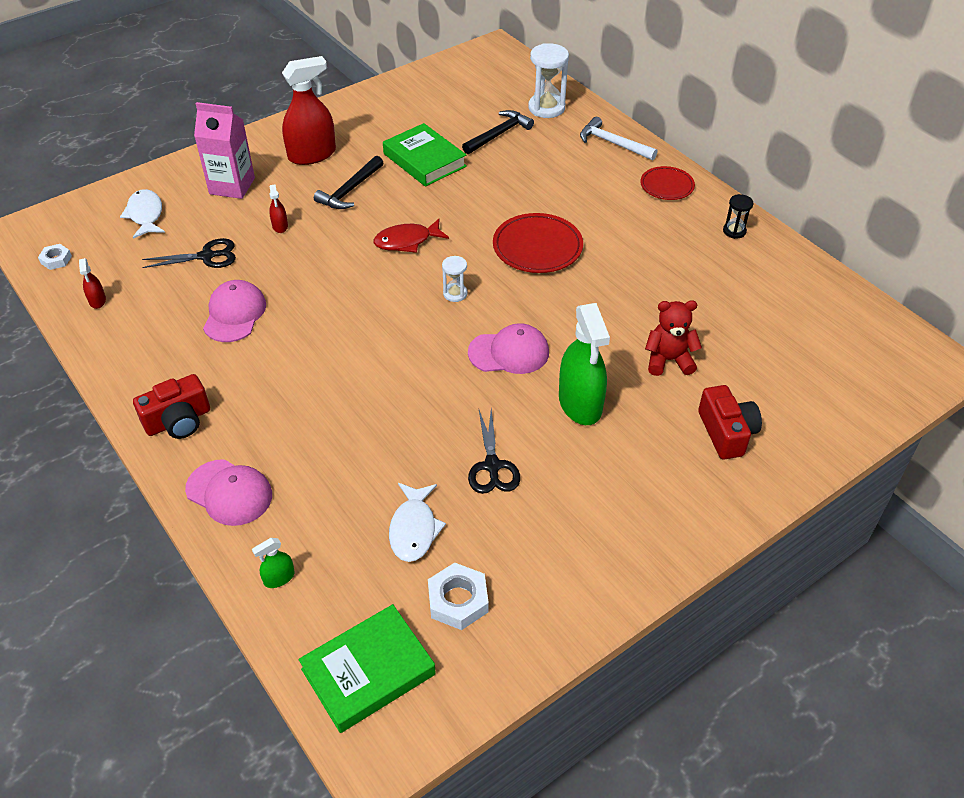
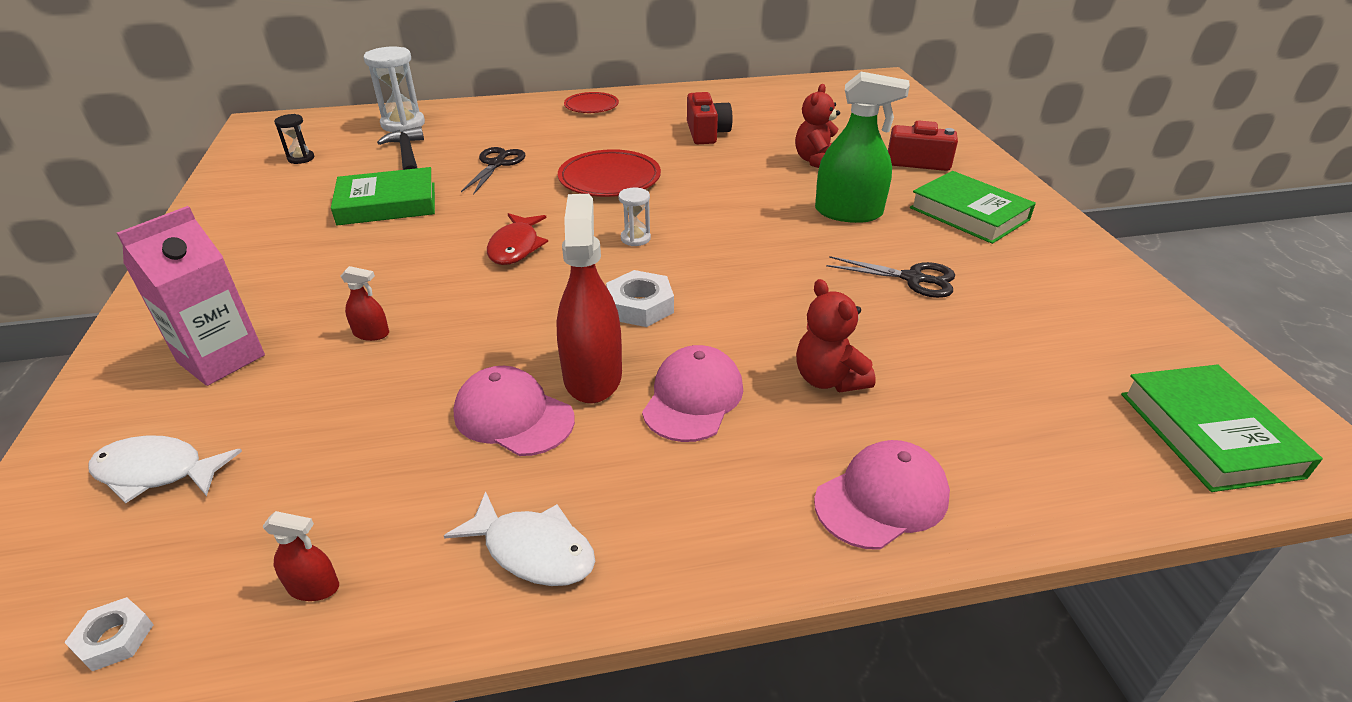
camera: 65 degrees left, 10 degrees down
red camera [133,374,210,439] -> red camera moved to [687,92,732,144]
black scissors [142,238,236,268] -> black scissors moved to [461,147,525,195]
green spray bottle [252,538,295,588] -> none
red spray bottle [282,56,336,165] -> red spray bottle moved to [556,194,622,403]
black hammer [314,156,383,209] -> none
white fish [389,483,446,562] -> white fish moved to [444,491,595,586]
white nut [428,563,489,630] -> white nut moved to [606,270,674,327]
pink cap [468,323,549,374] -> pink cap moved to [642,345,743,442]
white hammer [580,117,658,160] -> none
black hourglass [723,194,754,239] -> black hourglass moved to [274,114,314,164]
none -> red teddy bear [796,279,876,392]
none -> green book [910,171,1036,244]

